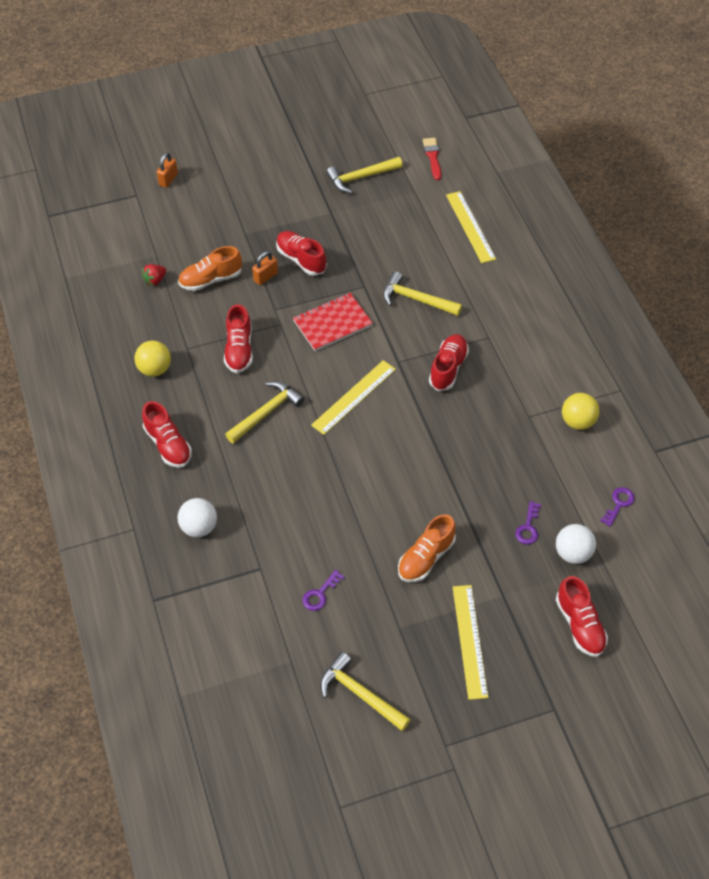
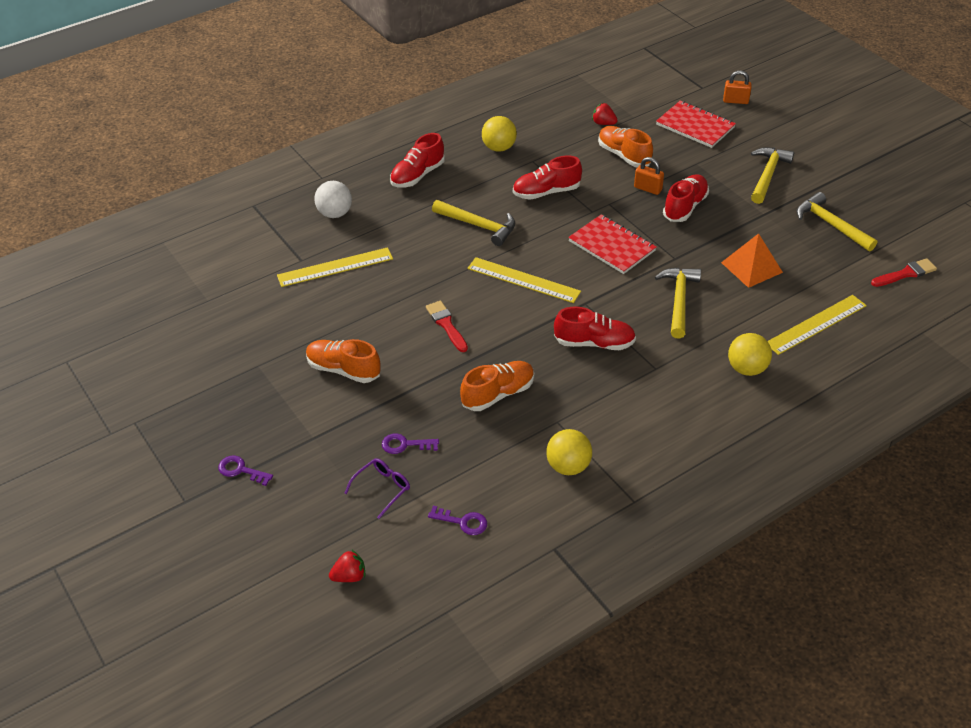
camera: 75 degrees right, 10 degrees down
purple key [303,570,345,611] -> purple key moved to [218,456,273,486]
yellow hammer [320,652,411,731] -> yellow hammer moved to [751,147,794,204]
yellow ruler [453,585,488,700] -> yellow ruler moved to [277,247,393,287]
white ball [556,524,596,564] -> purple glasses [344,458,410,519]
red shoe [556,576,608,657] -> none
none -> red strawberry [329,549,365,582]
none -> red brush [426,301,468,352]
none -> orange shoe [460,361,534,411]
none -> red notebook [656,101,736,148]
none -> orange pyramid [721,233,783,288]
none -> yellow ball [728,333,772,376]

